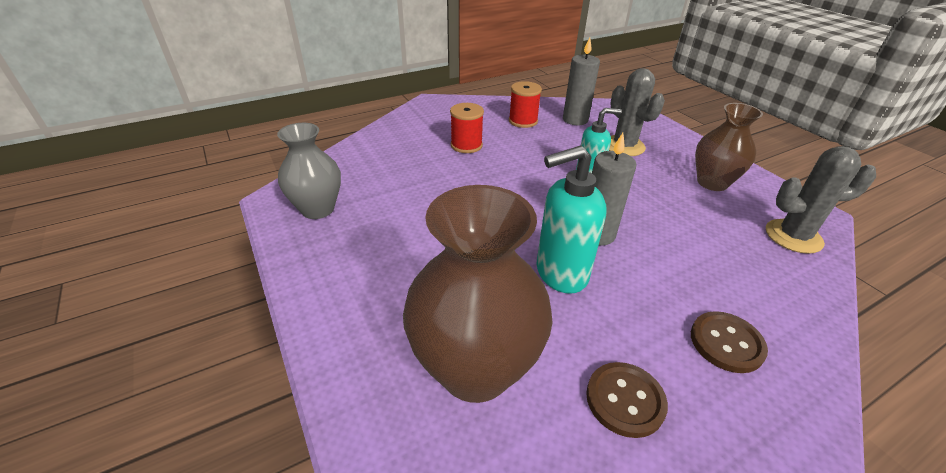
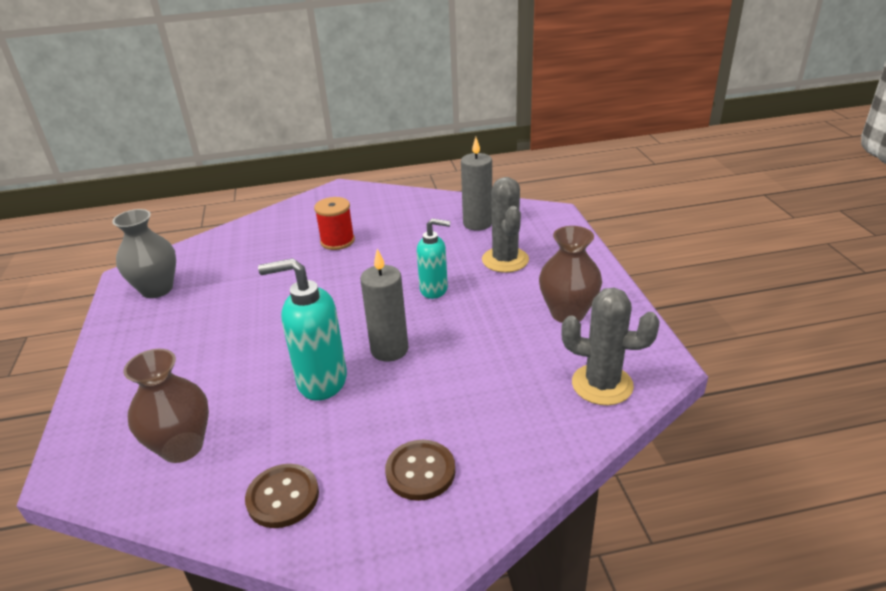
camera: 20 degrees right, 5 degrees down
brown vase [403,185,553,403] -> brown vase [123,349,209,463], size x0.62
red spool [509,81,542,128] -> none

